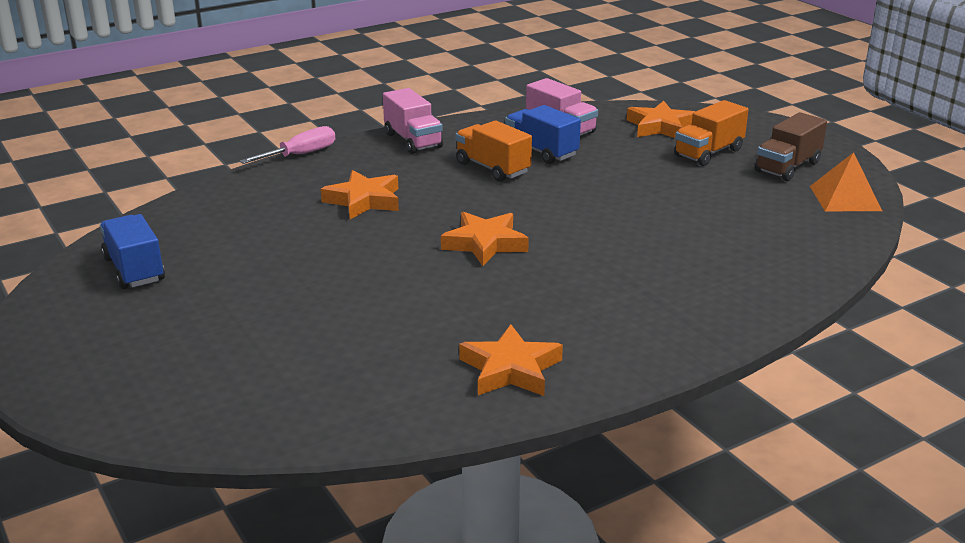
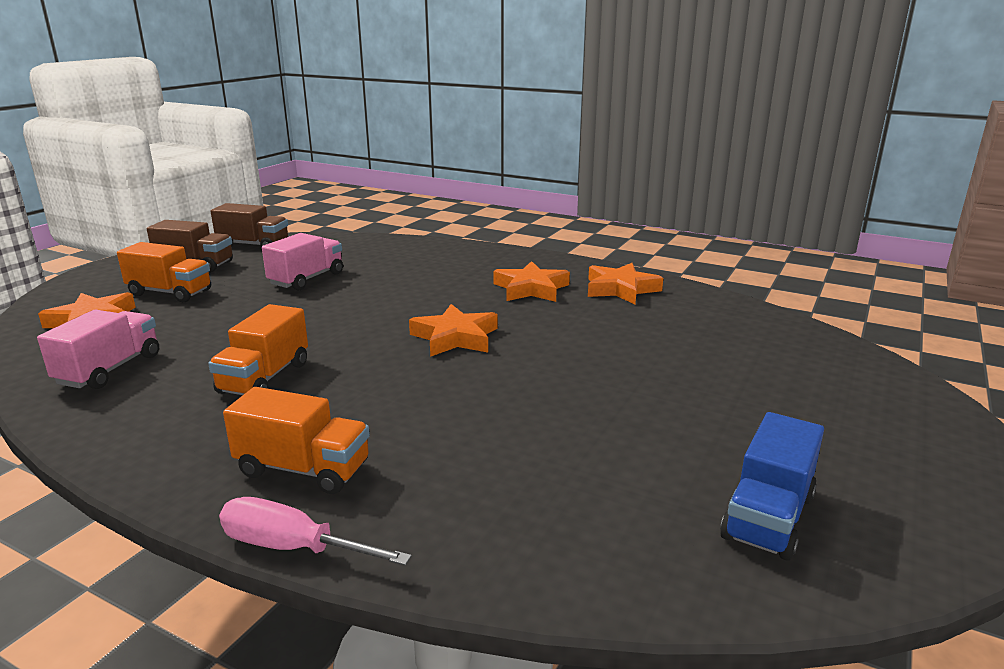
camera: 120 degrees left, 5 degrees down
orange star [321,170,399,219] -> orange star moved to [493,261,570,302]
pink truck [383,88,443,154] -> pink truck moved to [262,233,343,290]
blue truck [505,105,581,164] -> none
orange pyramid [810,152,882,211] -> brown truck [211,203,288,248]
none -> orange truck [223,387,370,494]

